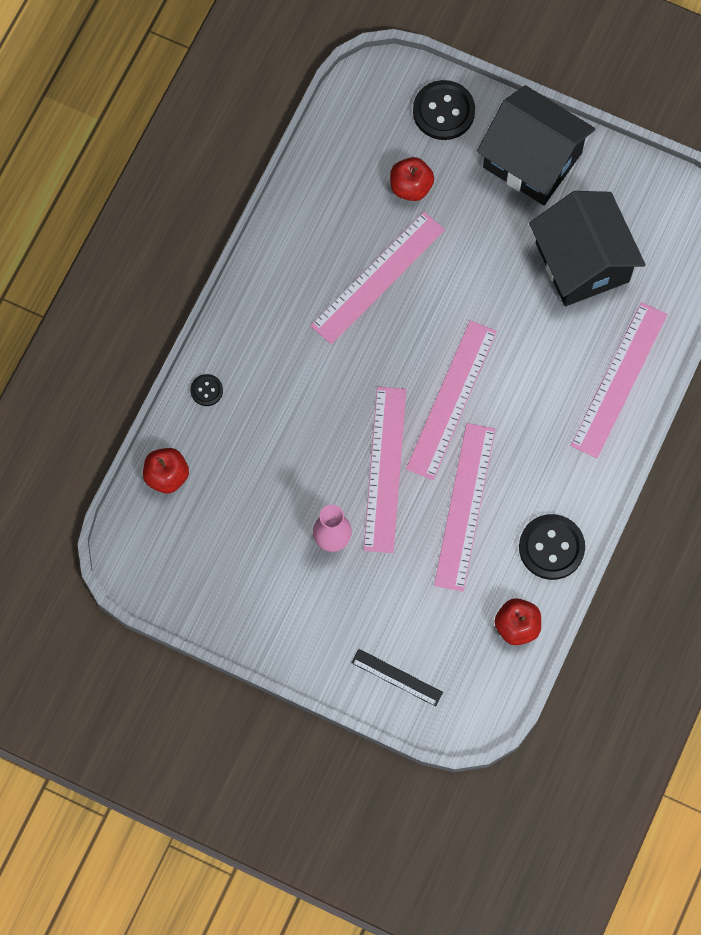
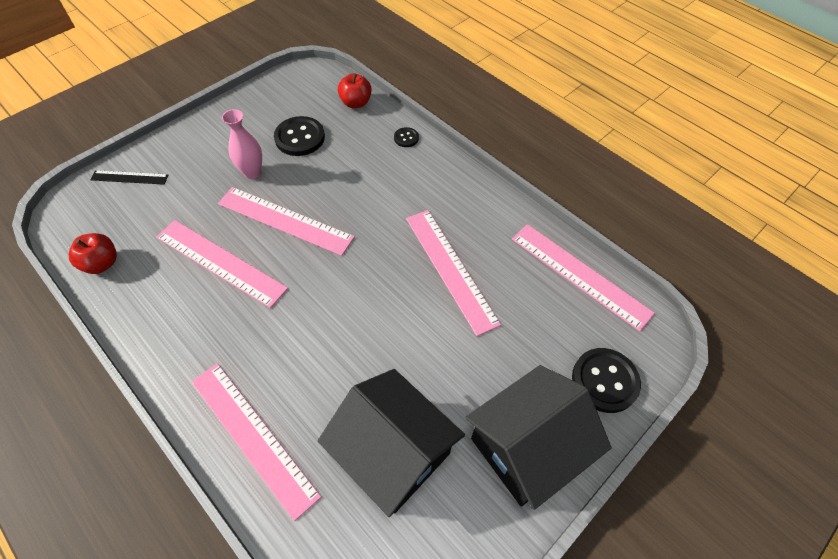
camera: 110 degrees right, 15 degrees down
black ruler [351,649,443,707] -> black ruler turned 45 degrees clockwise [91,170,168,185]
red apple [390,157,434,201] -> none
pink ruler [406,320,497,480] -> pink ruler moved to [512,224,655,331]
black button [519,514,585,580] -> black button moved to [274,116,325,156]
black house [529,191,646,306] -> black house turned 45 degrees clockwise [318,369,465,517]

